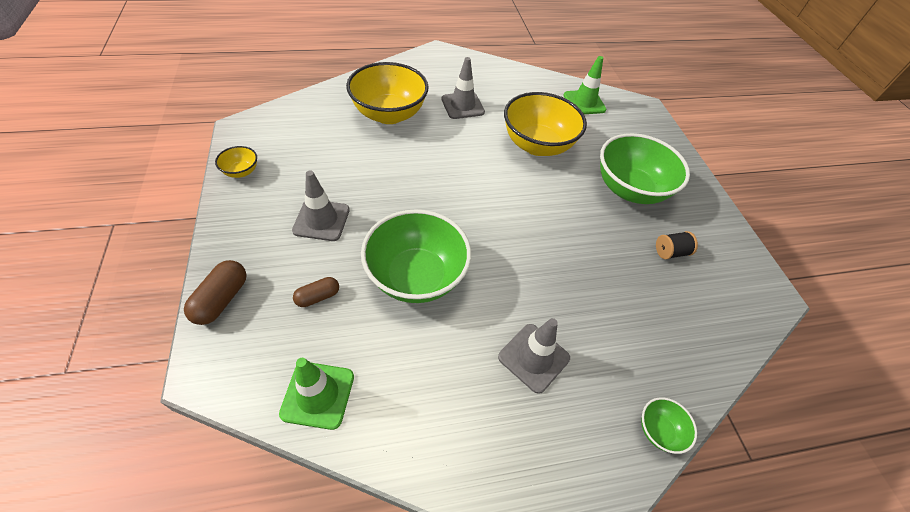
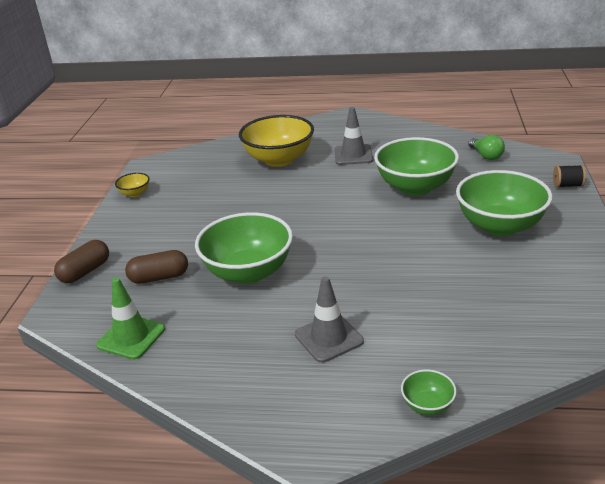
camera: 25 degrees right, 20 degrees down
grey traffic cone [292,171,350,241] -> none
brown capsule [293,277,339,307] -> brown capsule [125,250,188,284], size x1.53
yellow bowl [504,92,587,156] -> green bowl [374,137,459,196]
green traffic cone [563,56,607,114] -> green light bulb [468,135,505,160]
black spool [656,231,698,259] -> black spool moved to [553,165,586,188]

